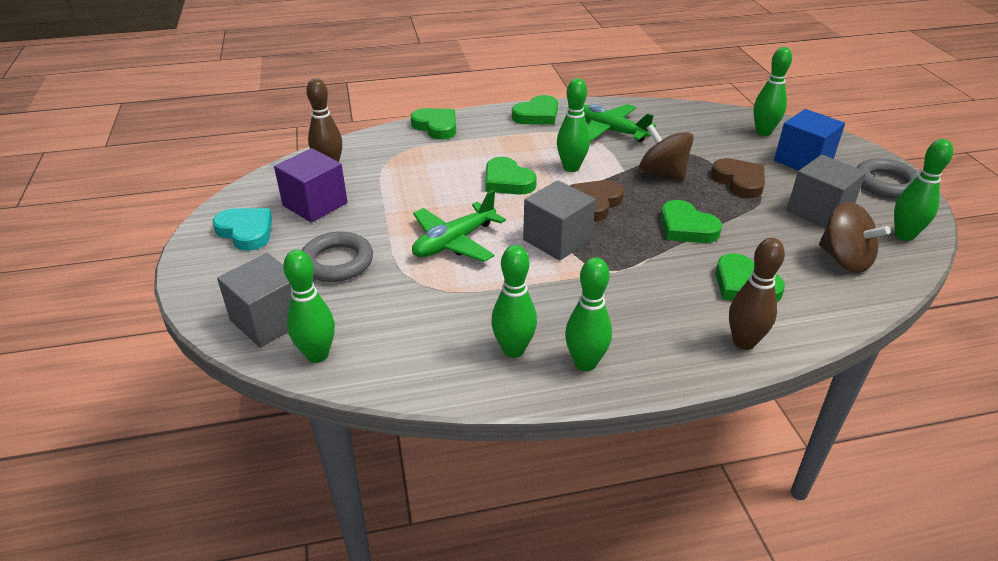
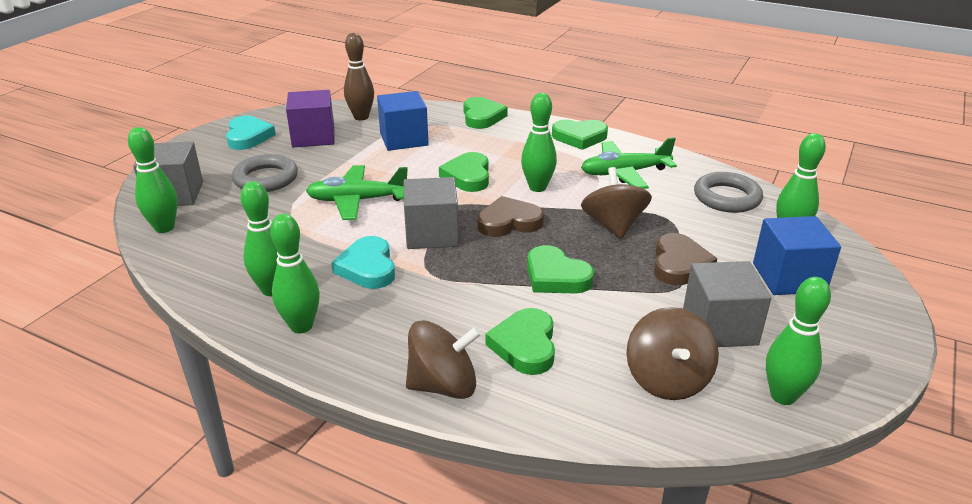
camera: 40 degrees right, 5 degrees down
green plane [583,104,656,142] -> green plane turned 90 degrees counterclockwise [581,137,677,189]
green heart [660,200,722,243] -> green heart turned 45 degrees counterclockwise [527,245,594,294]
brown bowling pin [729,238,785,350] -> brown spinning top [406,320,481,399]
grey ring [856,158,918,199] -> grey ring moved to [694,172,763,213]
none -> turquoise heart [331,236,395,289]
none -> blue cube [377,91,429,151]

